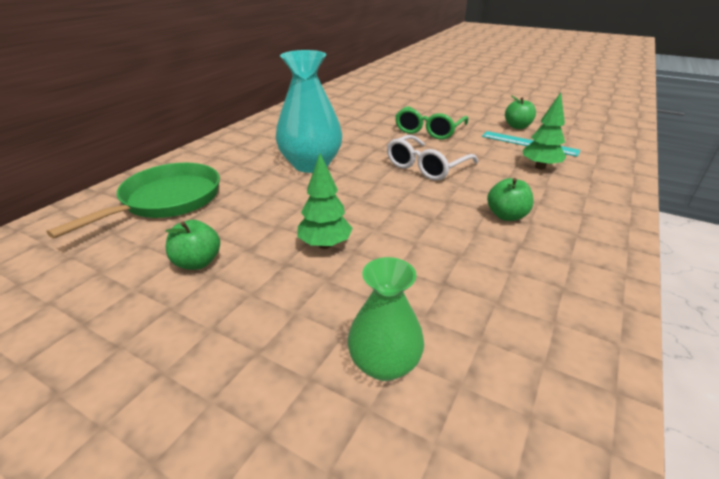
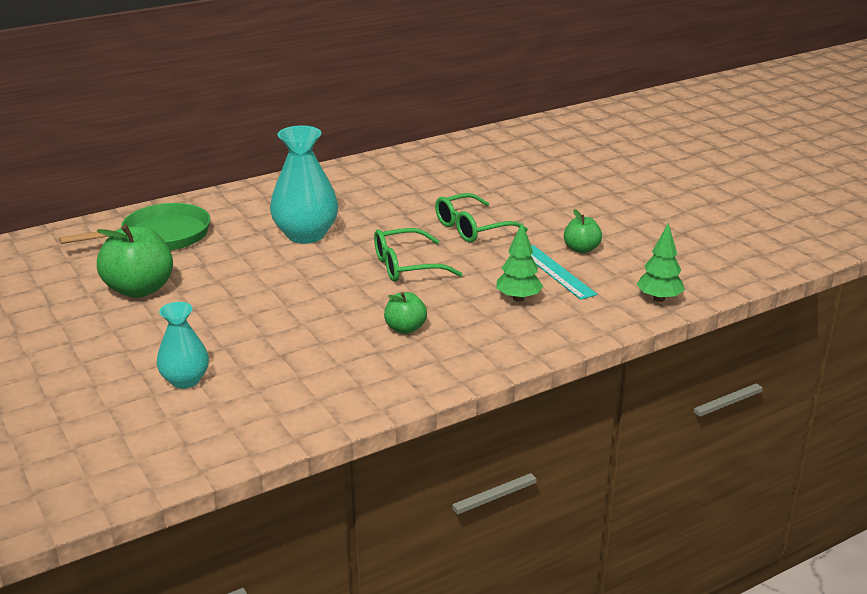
camera: 30 degrees right, 5 degrees down
green apple [165,220,220,270] -> green apple [97,225,173,298], size x1.81
green tree [297,153,353,249] -> green tree moved to [637,223,684,302]
green vase [347,257,424,381] -> turquoise vase [157,302,209,389]
white glasses [387,135,478,180] -> green glasses [374,228,462,282]

